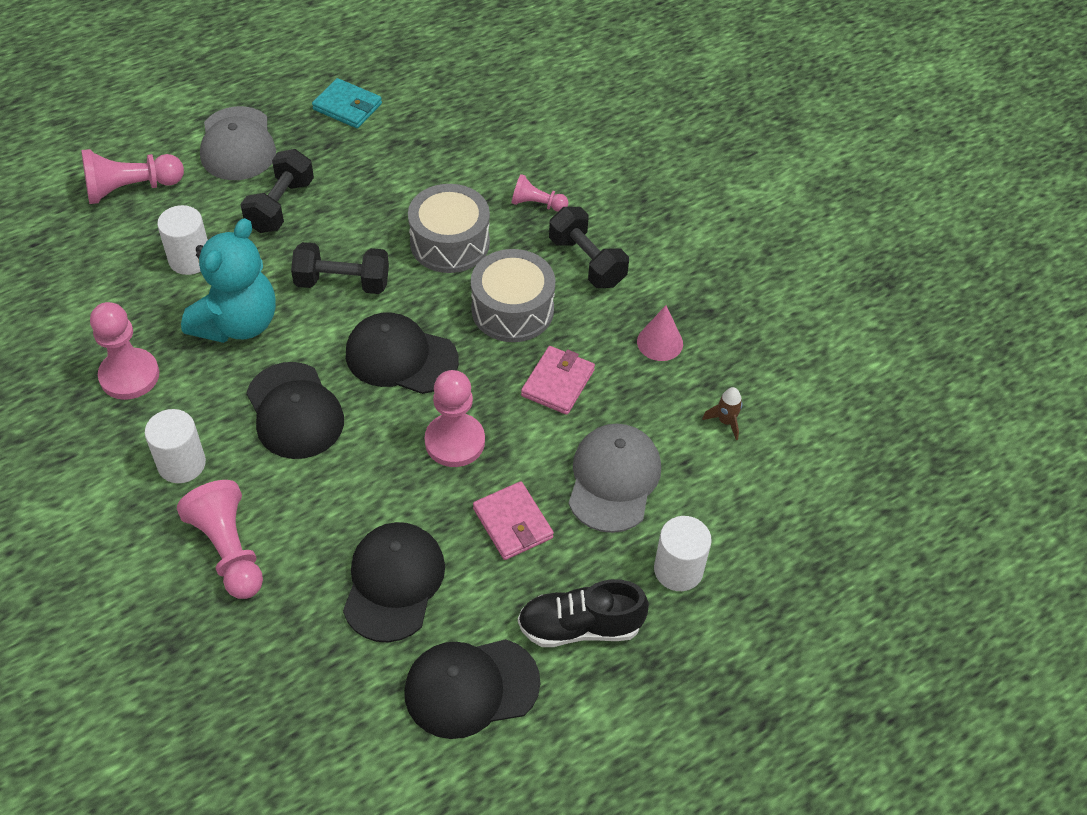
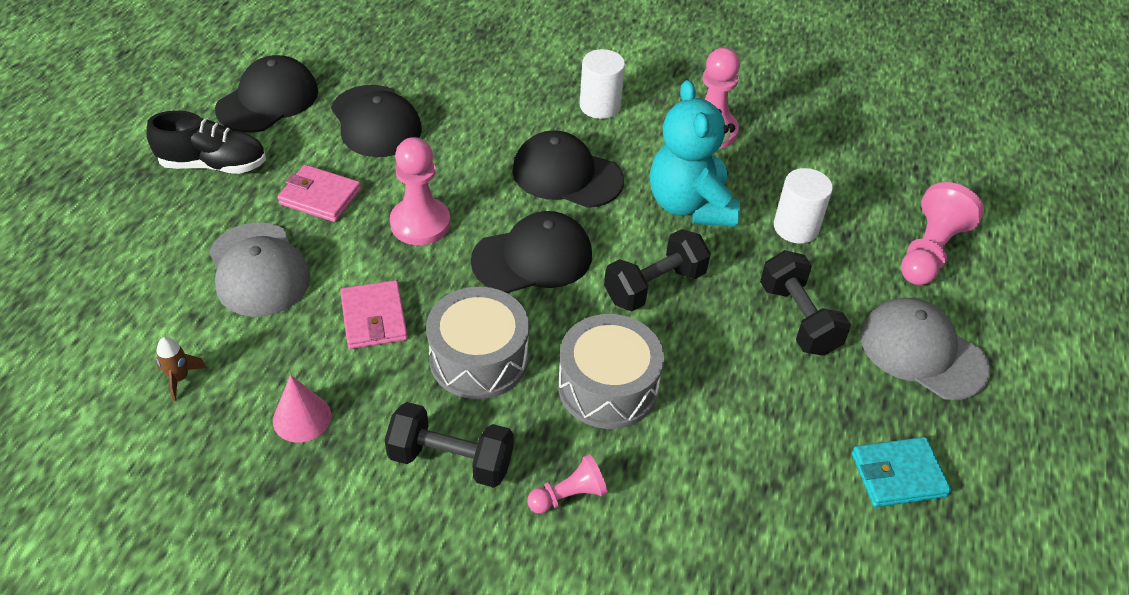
camera: 140 degrees right, 5 degrees down
pink pawn [177,480,263,599] -> none
black shoe [518,579,649,647] -> black shoe turned 45 degrees clockwise [147,110,266,174]
white cylinder [654,516,712,591] -> none

